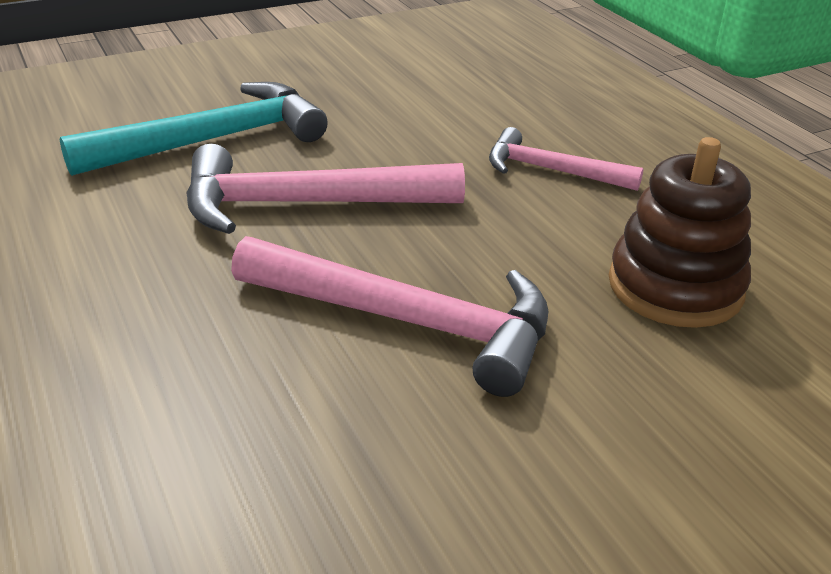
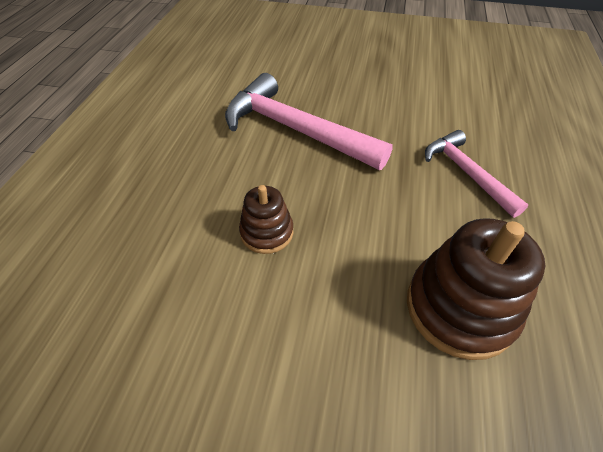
camera: 40 degrees right, 15 degrees up
turquoise hammer [60,82,328,176] -> none
pink hammer [231,236,548,397] -> brown stacking toy [239,185,293,254]

